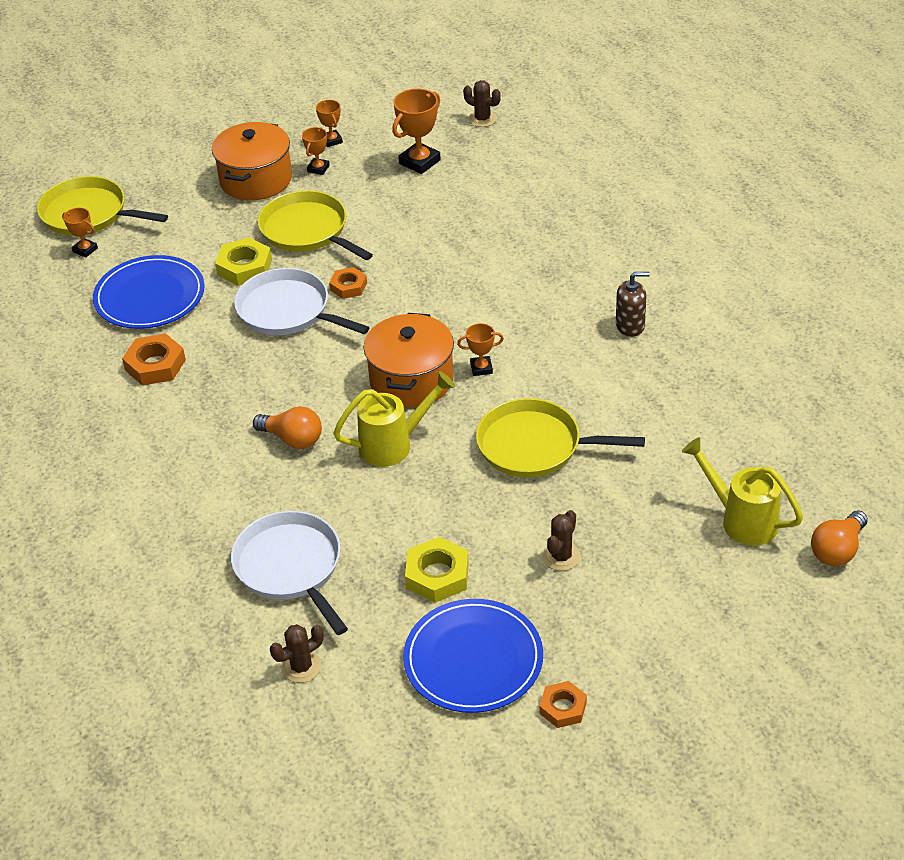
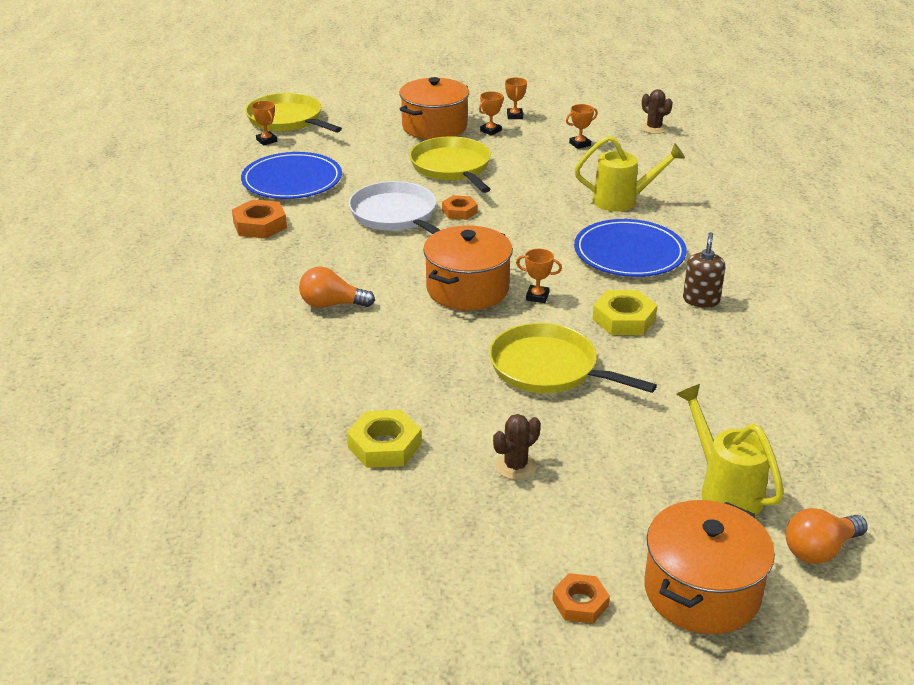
camera: 20 degrees right, 10 degrees down
yellow nut [215,238,272,286] -> yellow nut moved to [592,290,658,335]
white pan [231,511,348,635] -> none
orange light bulb [253,406,322,449] -> orange light bulb turned 135 degrees clockwise [299,267,375,308]
brown cactus [270,624,324,683] -> none
yellow watering can [333,371,455,467] -> yellow watering can moved to [575,136,685,212]
orange trophy [392,88,441,174] -> orange trophy [566,104,598,149], size x0.57
blue plate [403,599,543,713] -> blue plate moved to [574,219,687,277]
orange nut [540,681,587,728] -> orange nut moved to [552,573,610,623]
brown soap dispenser [616,272,650,337] -> brown soap dispenser turned 90 degrees counterclockwise [683,232,725,308]
none -> orange pot [644,500,775,634]

